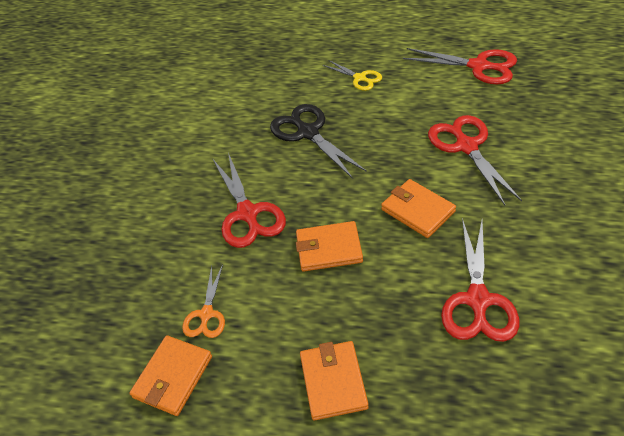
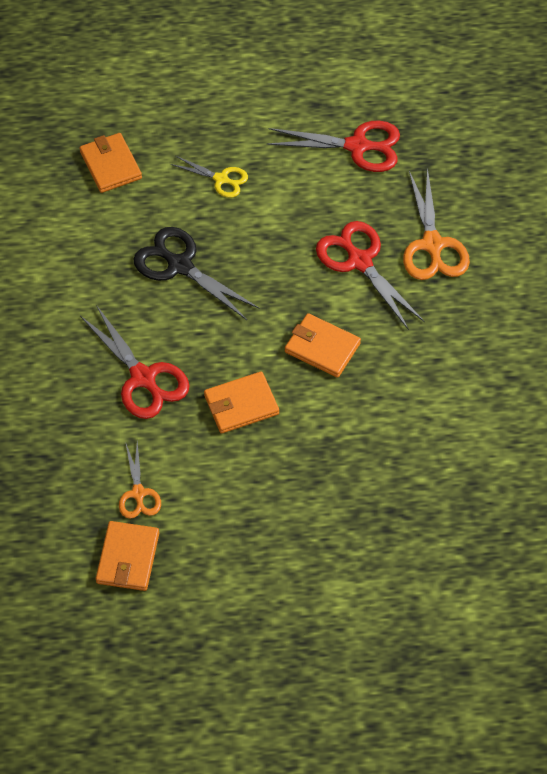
camera: 20 degrees left, 10 degrees up
orange wallet [300,341,369,420] -> orange wallet moved to [79,133,142,193]
red scissors [441,218,519,342] -> none
none -> orange scissors [403,167,470,280]

